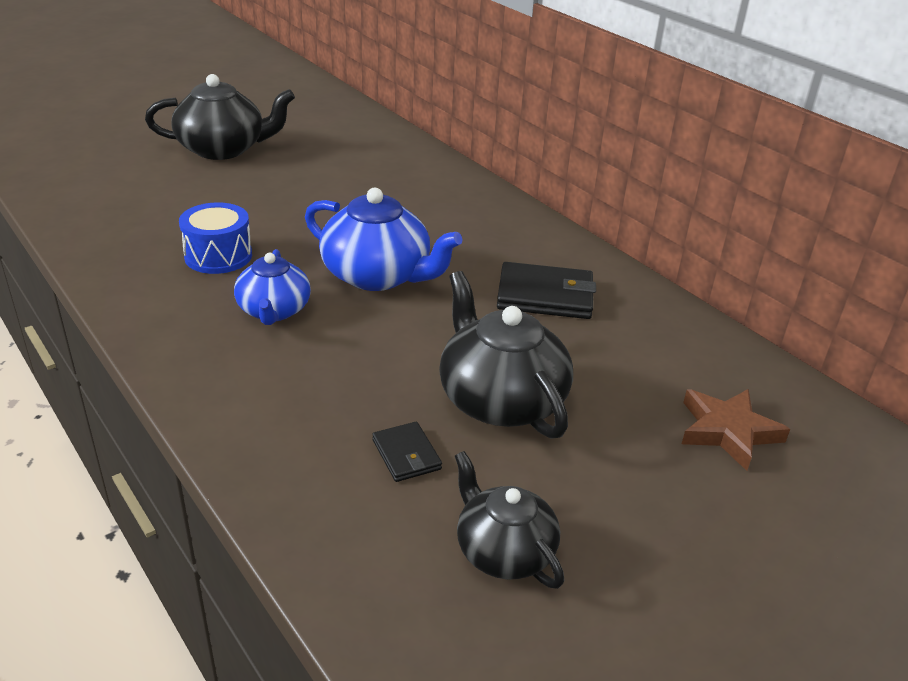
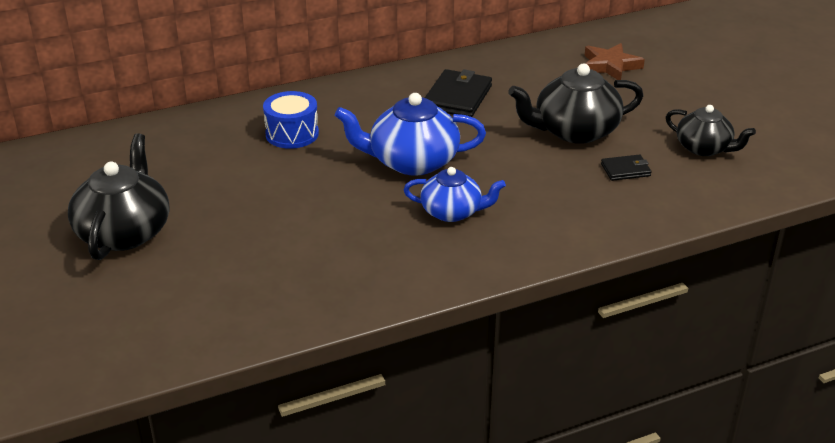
camera: 75 degrees left, 0 degrees up
blue drum [179,202,252,274] -> blue drum moved to [263,91,319,149]
blue teapot [305,188,463,291] -> blue teapot turned 135 degrees counterclockwise [335,93,486,176]
black teapot [455,451,564,589] -> black teapot turned 120 degrees counterclockwise [666,105,756,156]

